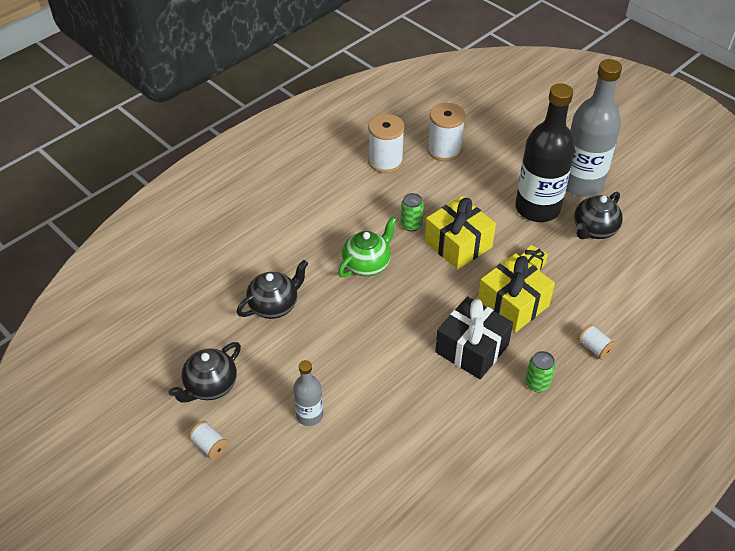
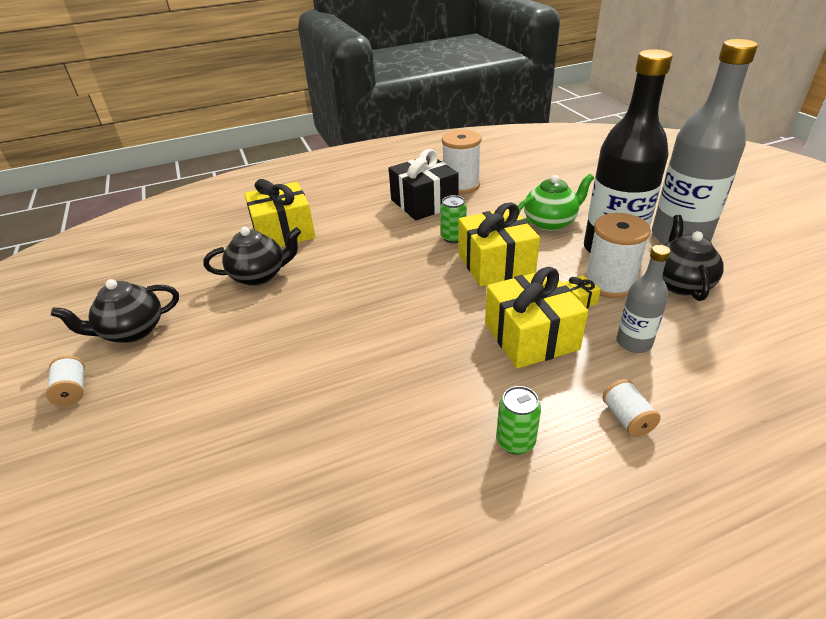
camera: 25 degrees right, 10 degrees down
grey bottle [293,360,323,426] -> grey bottle moved to [617,245,671,353]
green teapot [338,217,397,277] -> green teapot moved to [518,174,594,231]
white spool [427,103,466,162] -> white spool moved to [585,213,651,298]
black gift [435,296,513,379] -> black gift moved to [389,149,459,220]
black teapot [574,192,623,239] -> black teapot turned 120 degrees clockwise [663,215,724,301]
none -> yellow gift [244,179,315,247]

